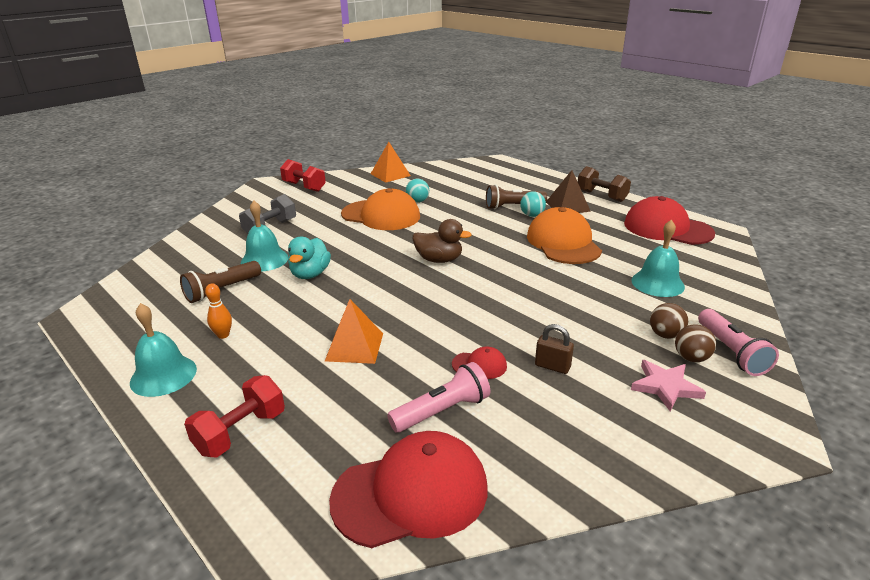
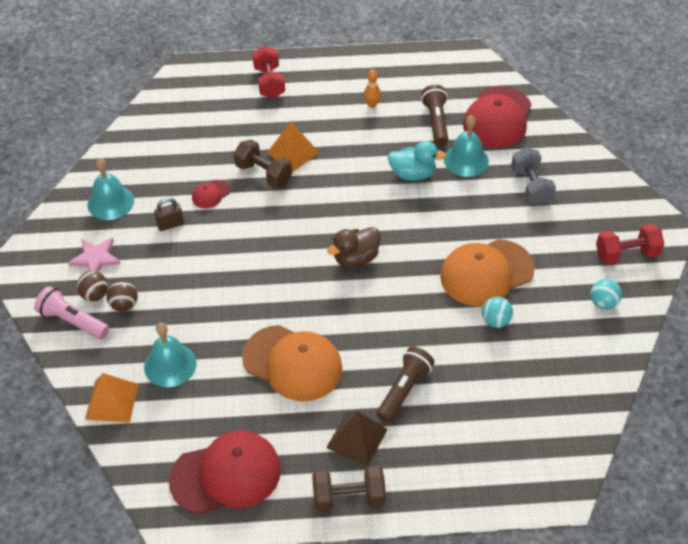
camera: 130 degrees right, 20 degrees up
turquoise bell [130,303,197,397] -> turquoise bell moved to [88,158,134,220]
turquoise duck [288,237,331,279] -> turquoise duck turned 135 degrees clockwise [388,141,446,181]
red cap [329,431,488,548] -> red cap moved to [463,87,531,148]
orange pyramid [371,142,411,183] -> orange pyramid moved to [85,373,139,423]
pink flashlight [387,362,490,433] -> none
turquoise ball [520,191,546,217] -> turquoise ball moved to [590,279,622,310]
none -> brown dumbbell [234,139,292,188]

